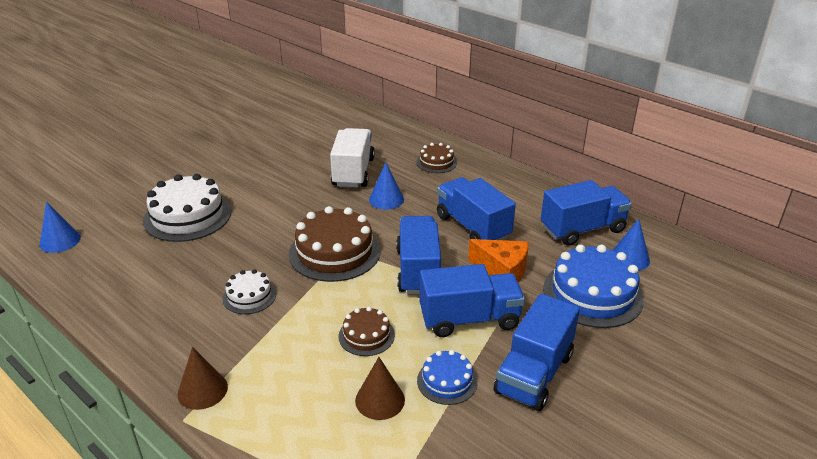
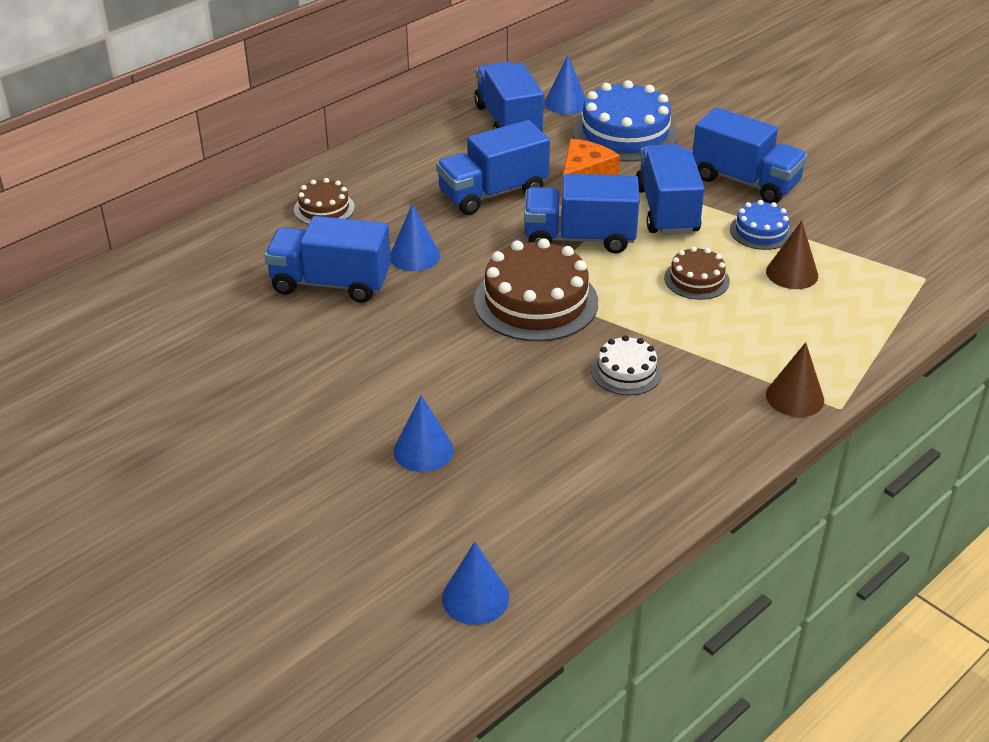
camera: 85 degrees left, 5 degrees up
white cake [143,174,231,242] -> blue cone [393,395,454,472]
white truck [330,128,375,187] -> blue truck [264,216,391,303]

